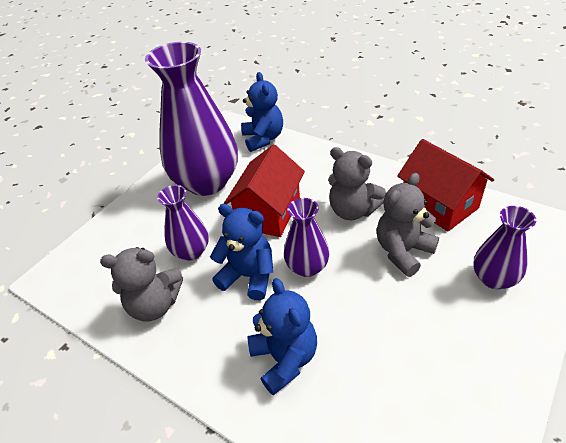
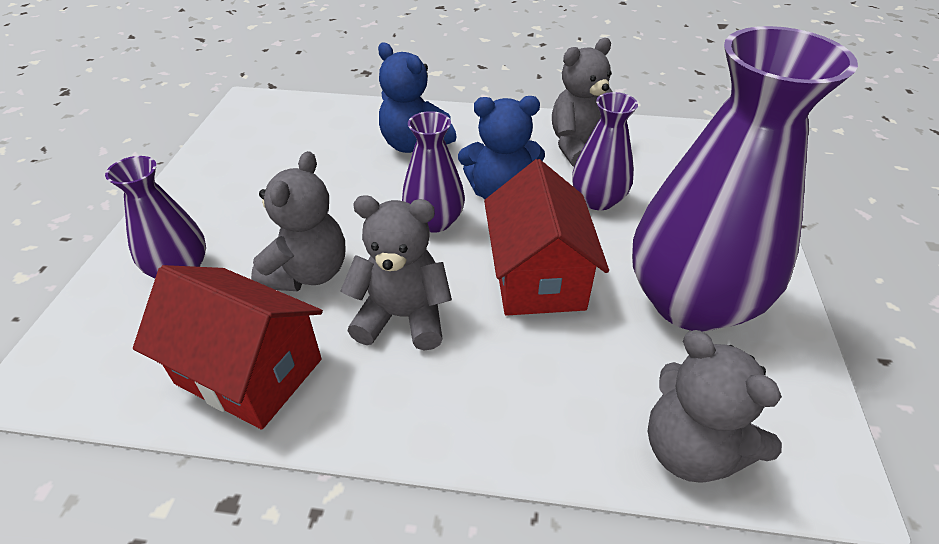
camera: 150 degrees right, 0 degrees up
blue teddy bear [241,72,283,152] -> grey teddy bear [648,330,782,483]

